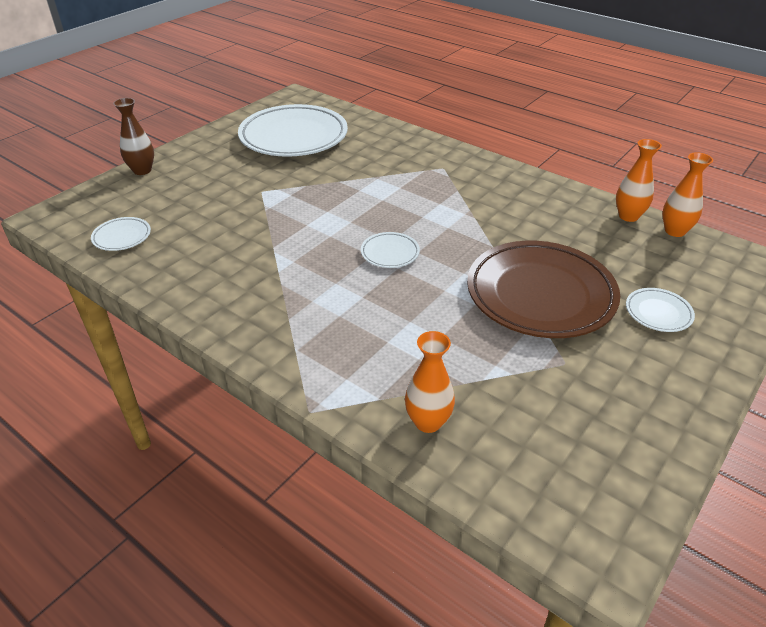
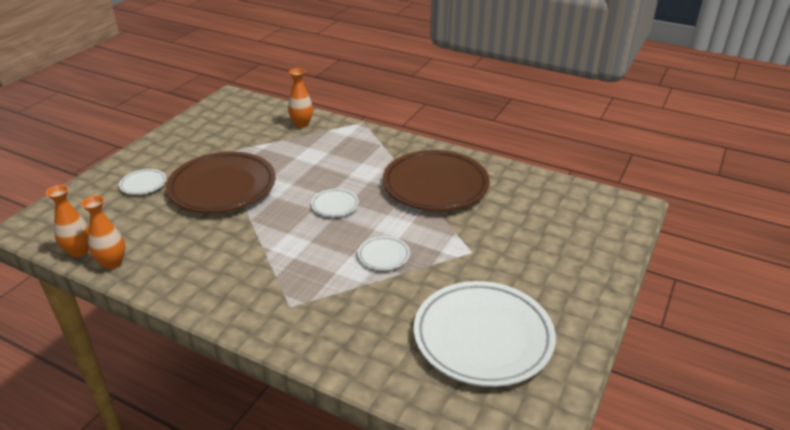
camera: 170 degrees right, 5 degrees down
white plate [91,217,151,251] -> white plate moved to [358,236,410,270]
brown vase [113,98,154,175] -> none
none -> brown plate [383,150,490,211]

